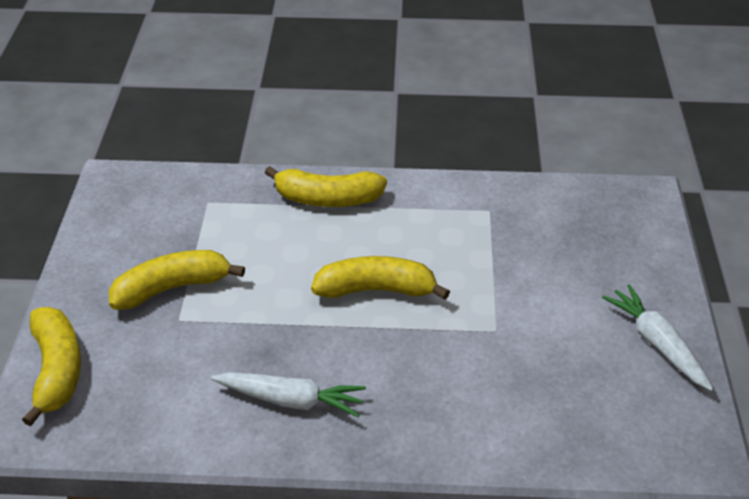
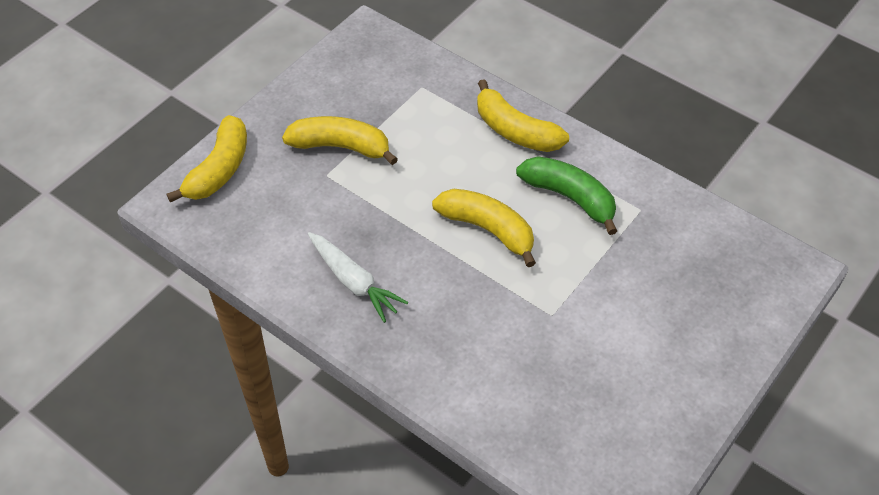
camera: 35 degrees right, 10 degrees up
white carrot [602,284,713,391] -> none
none -> green banana [516,156,617,235]

